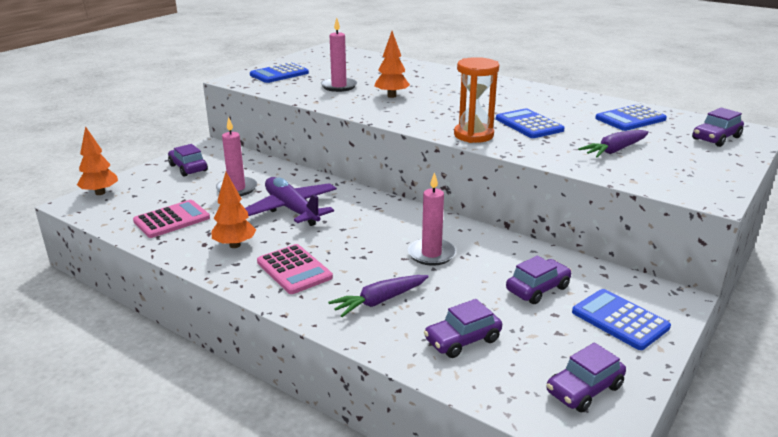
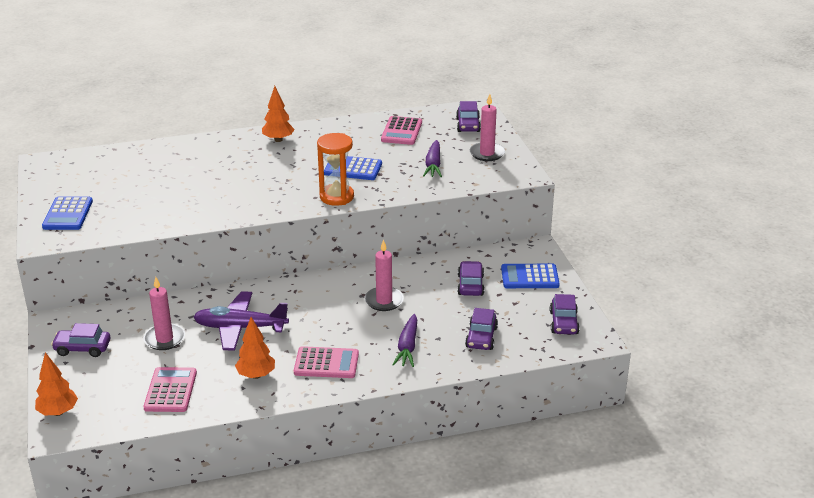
camera: 50 degrees left, 5 degrees up
pink candle [321,17,357,92] -> pink candle moved to [470,94,505,161]
orange tree [375,31,410,98] -> orange tree moved to [262,86,295,142]
blue calculator [595,104,667,131] -> pink calculator [381,116,422,145]

